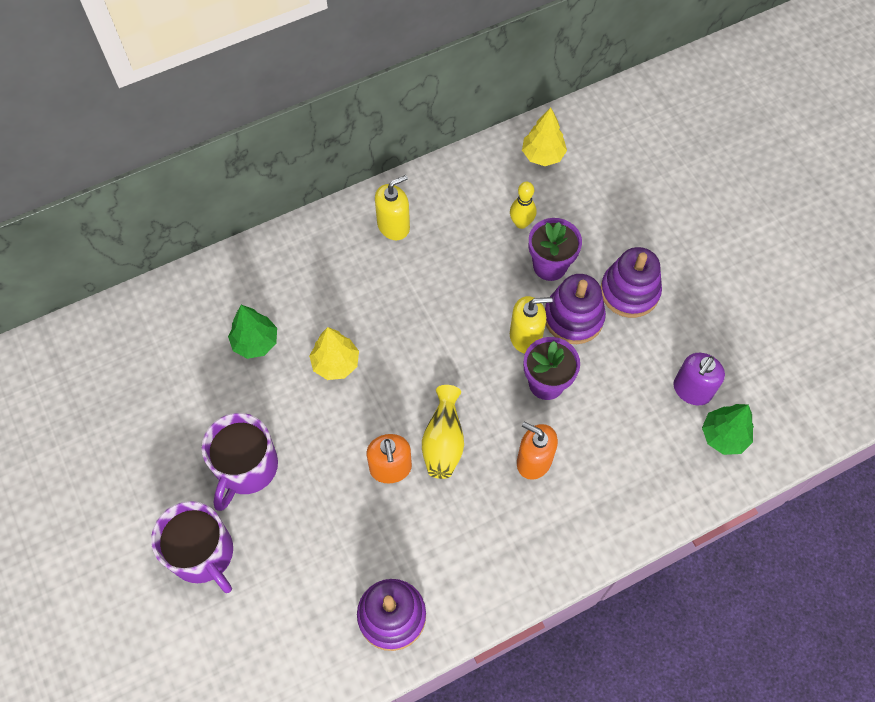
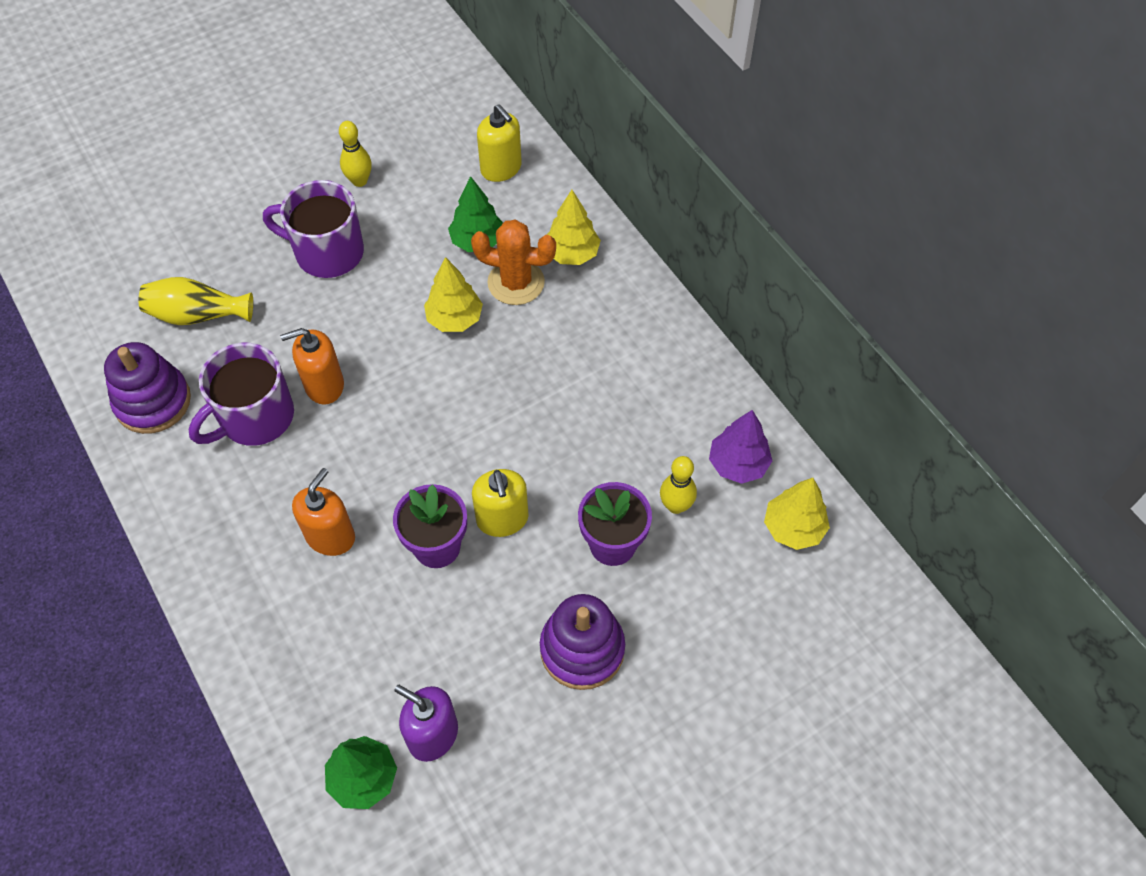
camera: 85 degrees right, 5 degrees down
purple mug [151,501,233,593] -> purple mug moved to [189,343,294,446]
yellow soap dispenser [375,175,410,240] -> yellow soap dispenser moved to [477,104,522,182]
yellow vase [422,385,464,479] -> yellow vase moved to [139,277,253,325]
purple stacking toy [545,274,606,344] -> none
none -> yellow bowling pin [339,121,372,187]
none -> orange cactus [471,219,556,305]
none -> yellow tree [547,190,601,265]
none -> purple tree [709,410,772,484]

